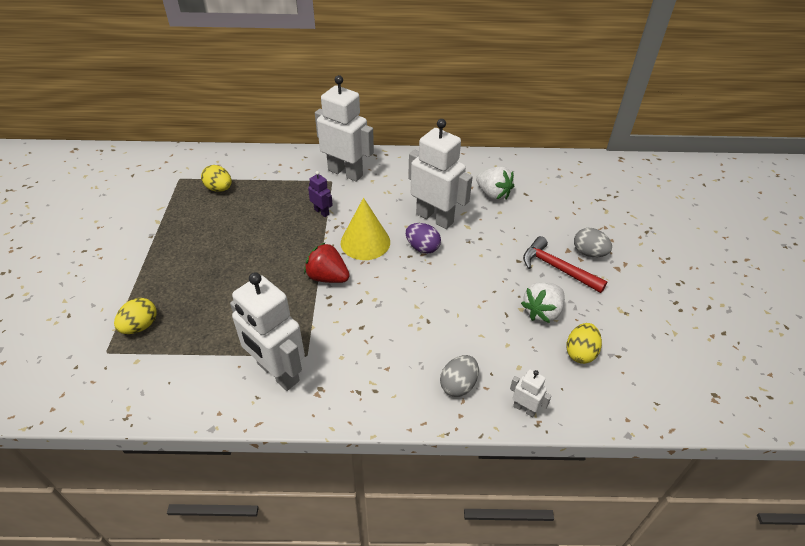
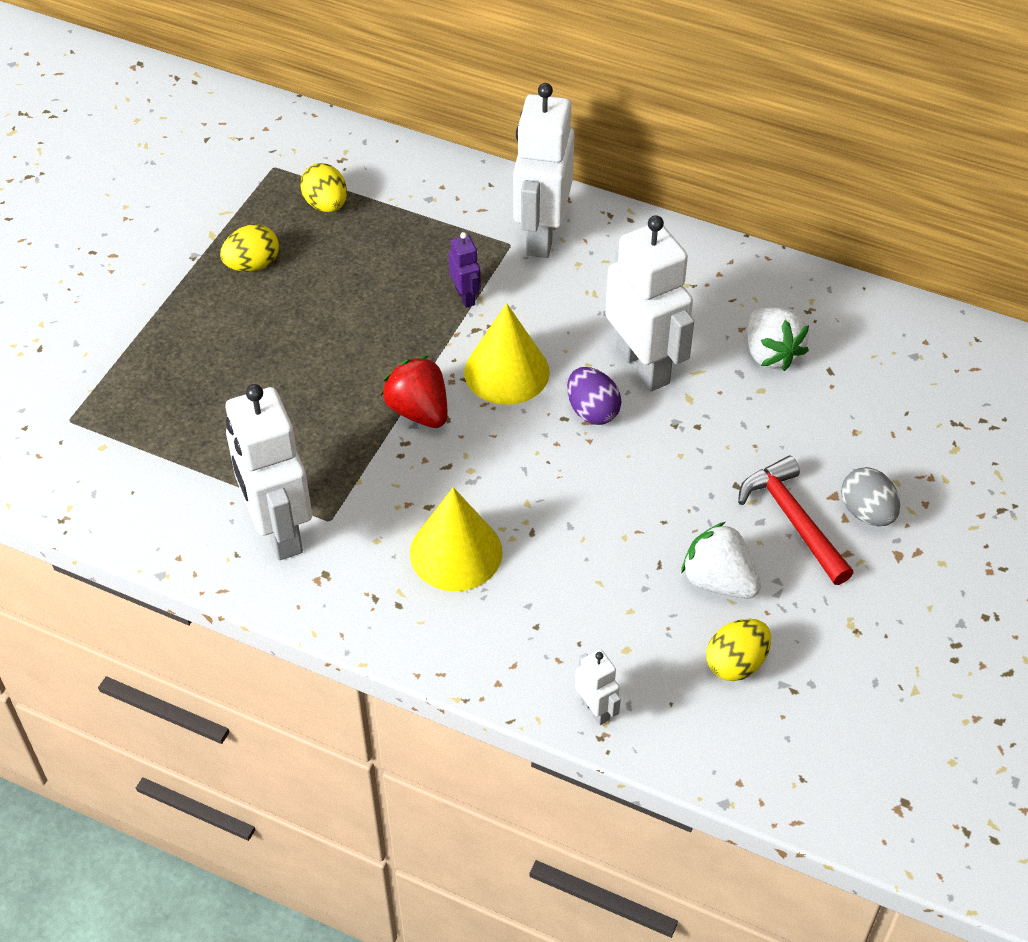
camera: 25 degrees right, 5 degrees up
yellow egg [114,298,157,334] -> yellow egg moved to [220,224,279,272]
white robot [315,75,374,182] -> white robot turned 135 degrees counterclockwise [513,83,575,258]
grey egg [440,355,479,397] -> none
white strawberry [521,282,565,323] -> white strawberry turned 60 degrees clockwise [681,522,761,598]
none -> yellow cone [410,487,503,591]

